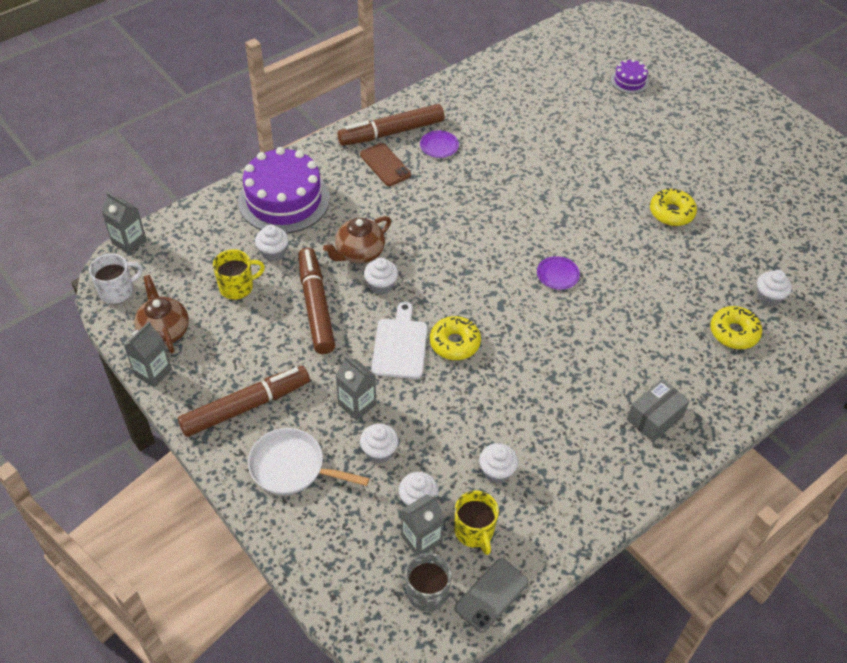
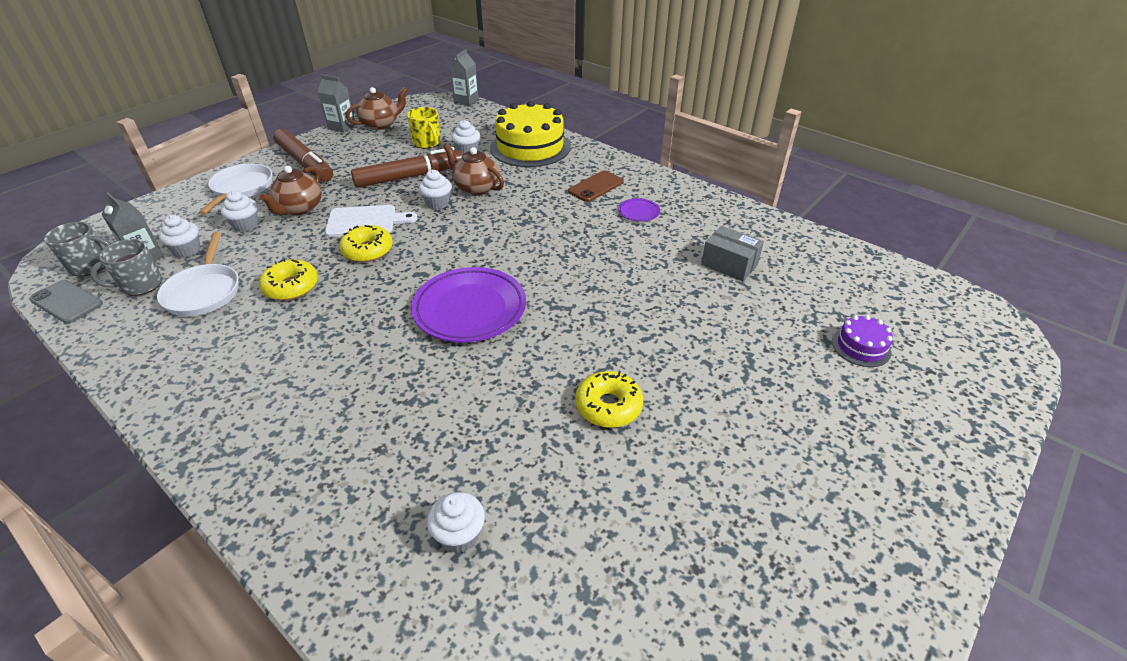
camera: 80 degrees right, 10 degrees down
white mug [89,253,143,304] -> none
purple cake [238,147,330,233] -> yellow cake [490,101,571,167]
grey carton [336,356,376,421] -> brown teapot [260,166,322,215]
brown marker [337,104,444,146] -> none
yellow mug [455,491,499,555] -> grey mug [90,239,162,296]
white cupcake [479,443,518,484] -> white pan [157,232,239,317]
purple plate [537,256,580,290] -> purple plate [411,267,526,343], size x2.23
grey box [627,379,690,442] -> grey box moved to [701,226,764,281]
yellow donut [711,306,762,349] -> yellow donut moved to [259,259,318,301]

